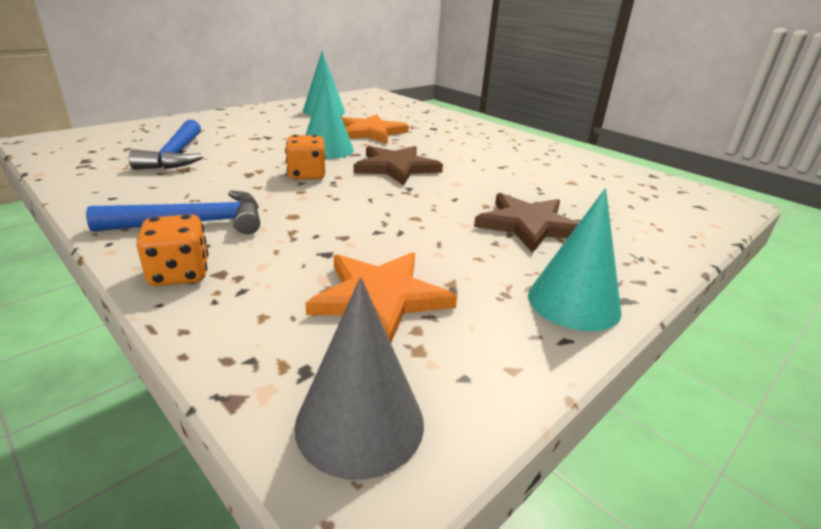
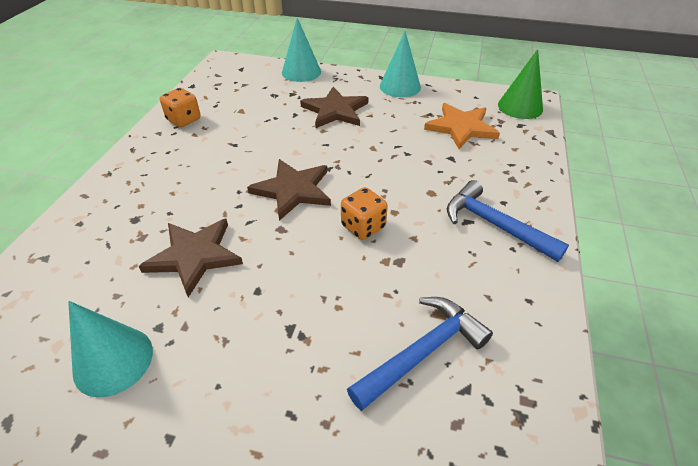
camera: 120 degrees left, 15 degrees up
orange dice [136,215,208,286] -> orange dice moved to [160,88,201,127]
grey cone [295,277,424,480] -> green cone [498,49,543,119]
turquoise cone [306,76,354,159] -> turquoise cone moved to [282,18,321,82]
orange star [341,114,409,144] -> brown star [138,219,243,297]

